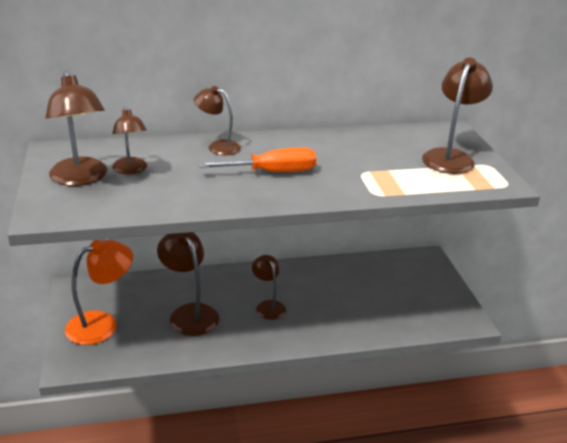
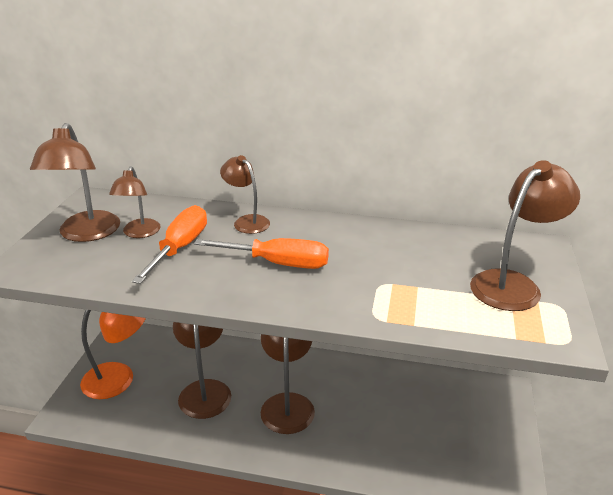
camera: 25 degrees right, 0 degrees up
brown lamp [252,255,286,320] -> brown lamp [261,334,315,434], size x1.60
none -> orange screwdriver [132,205,207,284]

